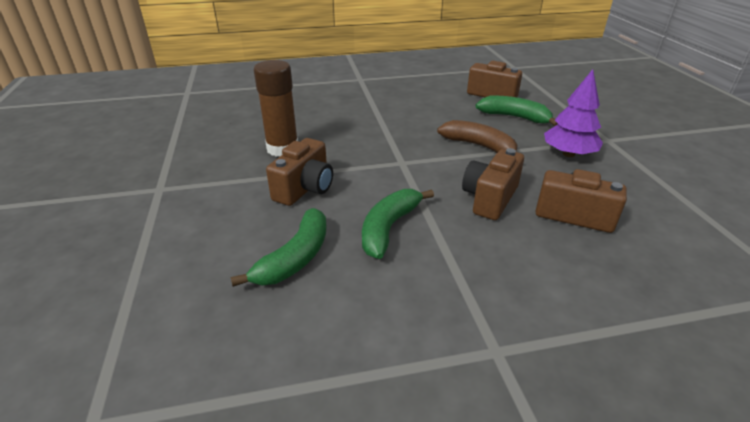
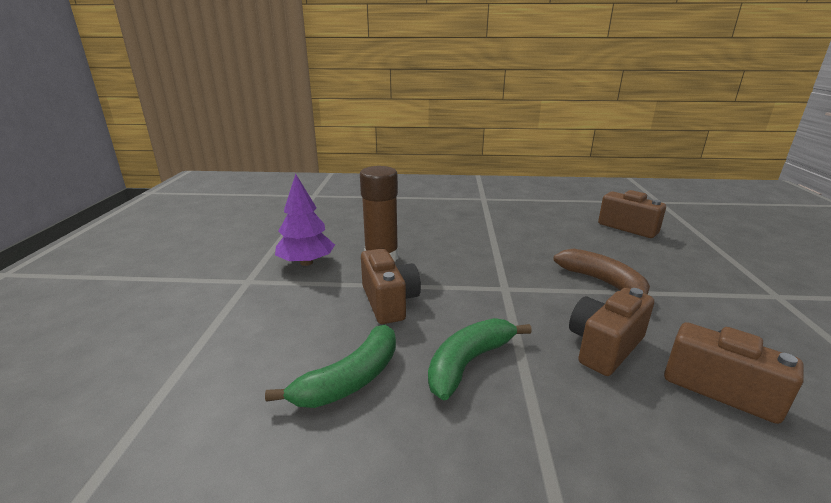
camera: 15 degrees right, 10 degrees down
brown camera [266,138,333,206] -> brown camera turned 60 degrees counterclockwise [361,249,421,324]
green banana [476,96,558,126] -> none
purple tree [544,69,603,157] -> purple tree moved to [275,174,335,266]

